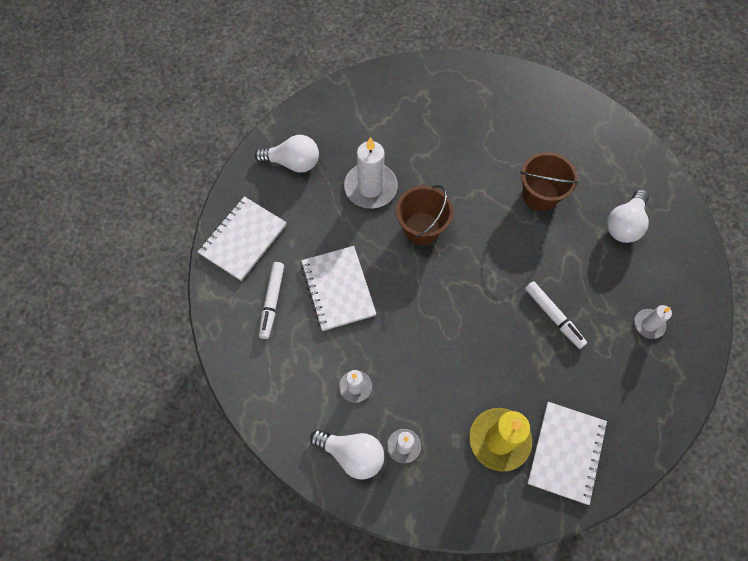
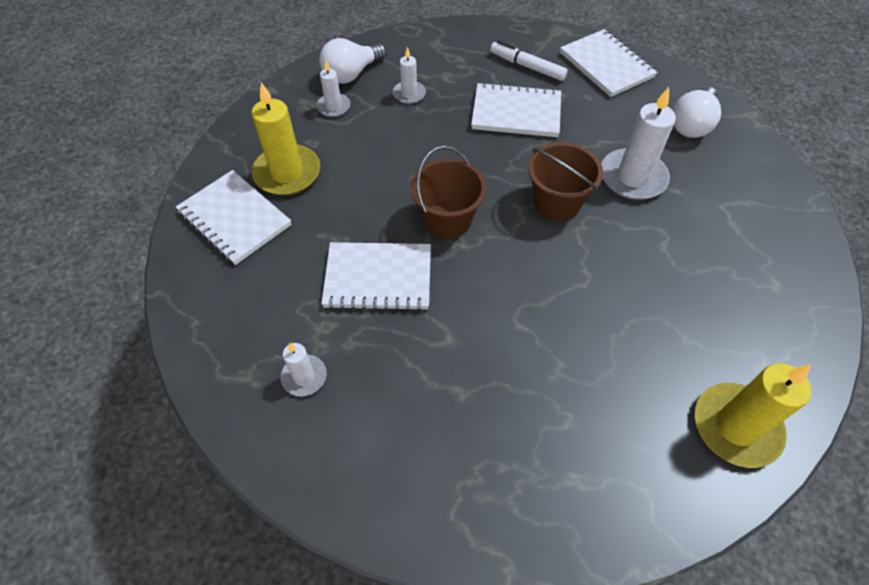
camera: 115 degrees right, 10 degrees down
brown bucket [520,152,579,211] -> brown bucket moved to [411,146,487,239]
white marker [525,281,587,349] -> white notebook [321,242,431,311]
white light bulb [607,190,649,243] -> none
none -> yellow candle [695,363,811,468]

